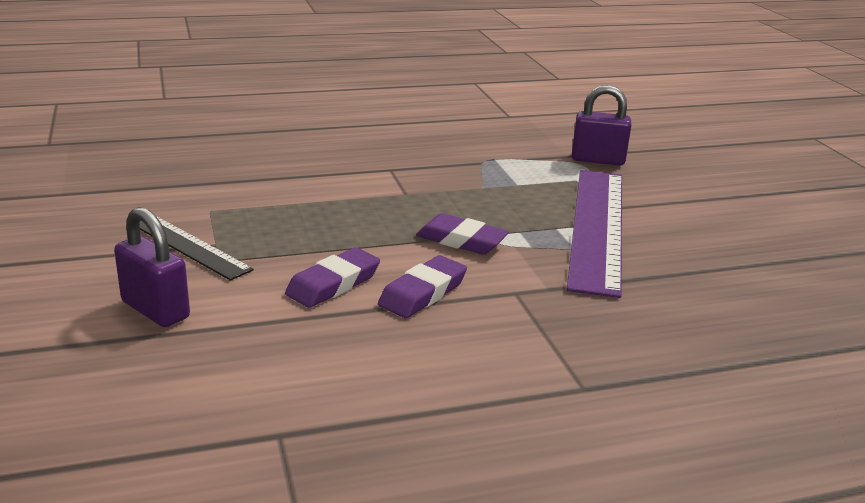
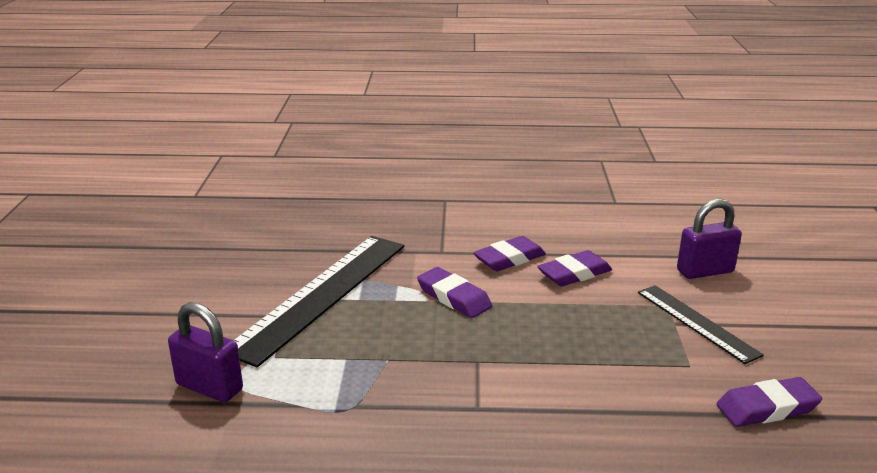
camera: 160 degrees left, 0 degrees up
purple padlock [114,207,190,327] -> purple padlock turned 75 degrees counterclockwise [677,199,742,279]
purple ruler [567,170,622,298] -> black ruler [234,236,404,367]
none -> purple eraser [717,377,822,427]

